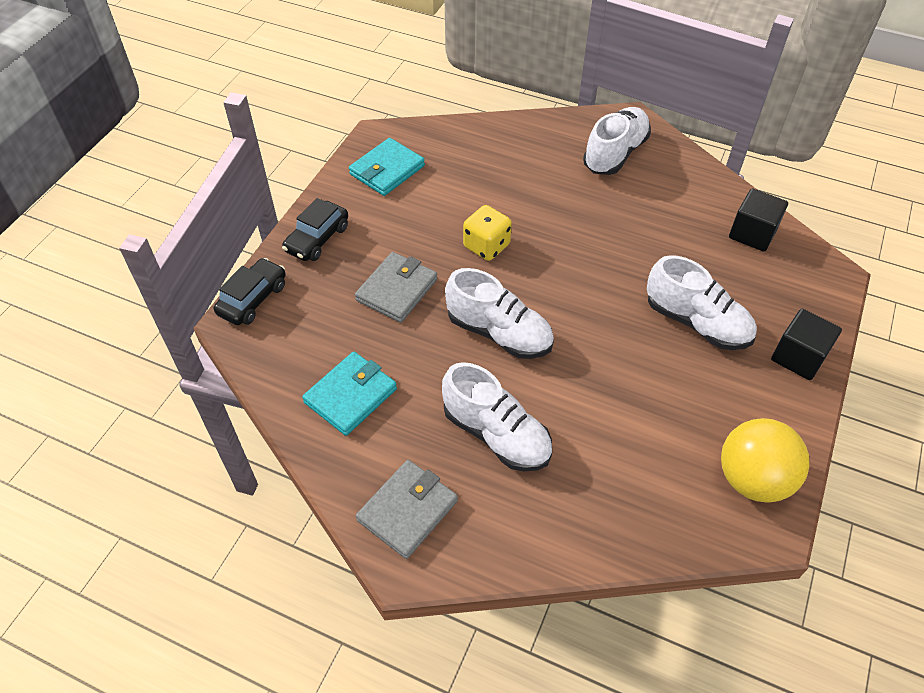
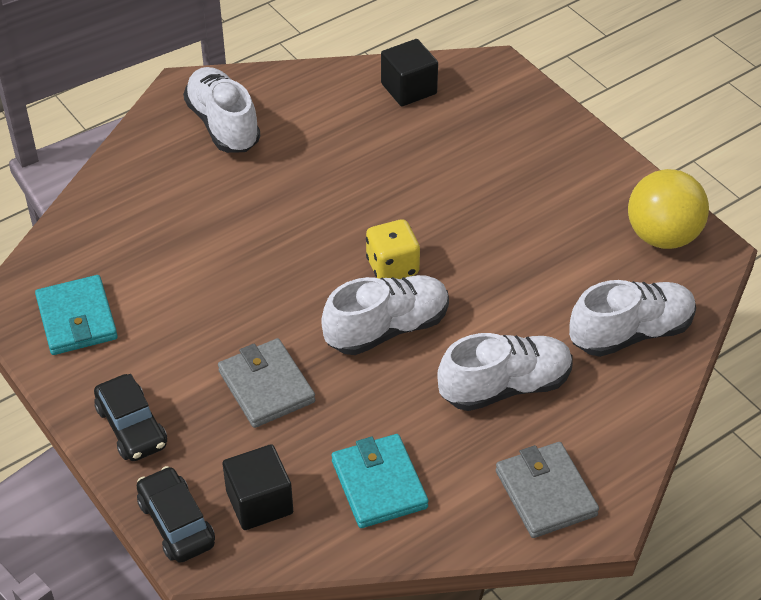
camera: 60 degrees left, 5 degrees down
yellow dice [463,205,512,261] -> yellow dice moved to [366,219,420,279]
white shoe [647,255,757,350] -> white shoe moved to [569,280,696,357]
black cube [771,309,842,380] -> black cube moved to [222,444,293,530]

